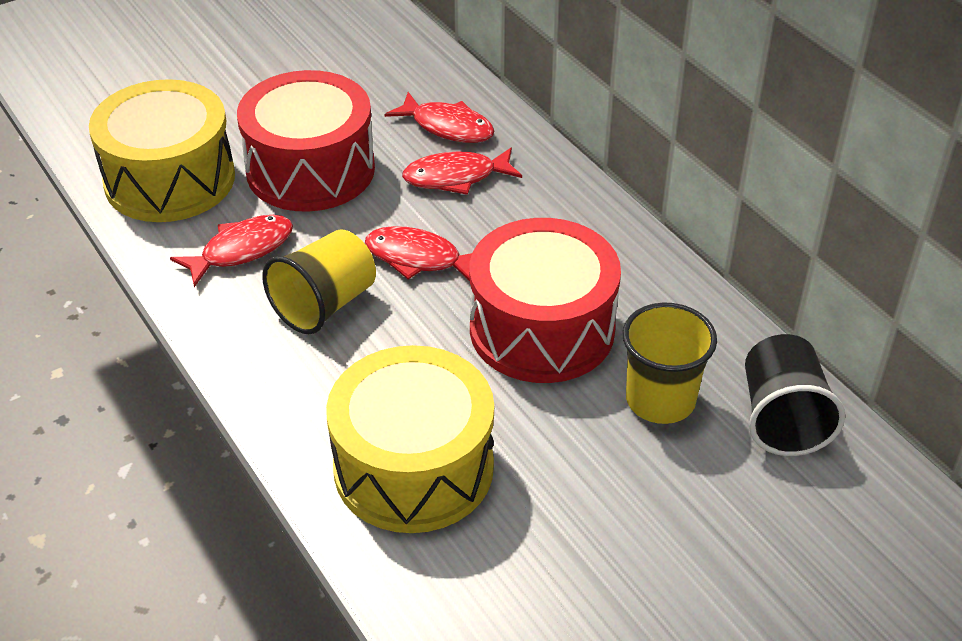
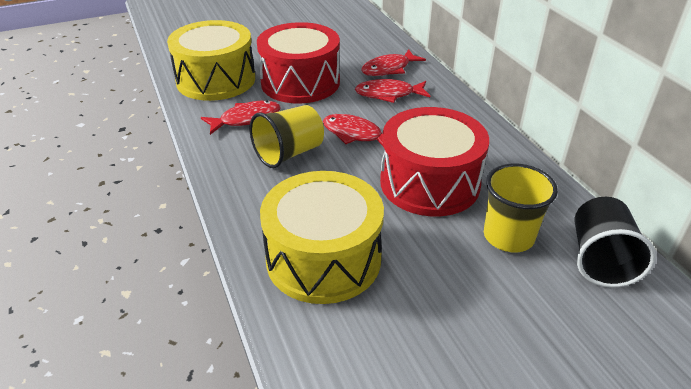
camera: 10 degrees right, 5 degrees down
red fish [385,92,494,143] -> red fish turned 105 degrees clockwise [361,49,426,76]

